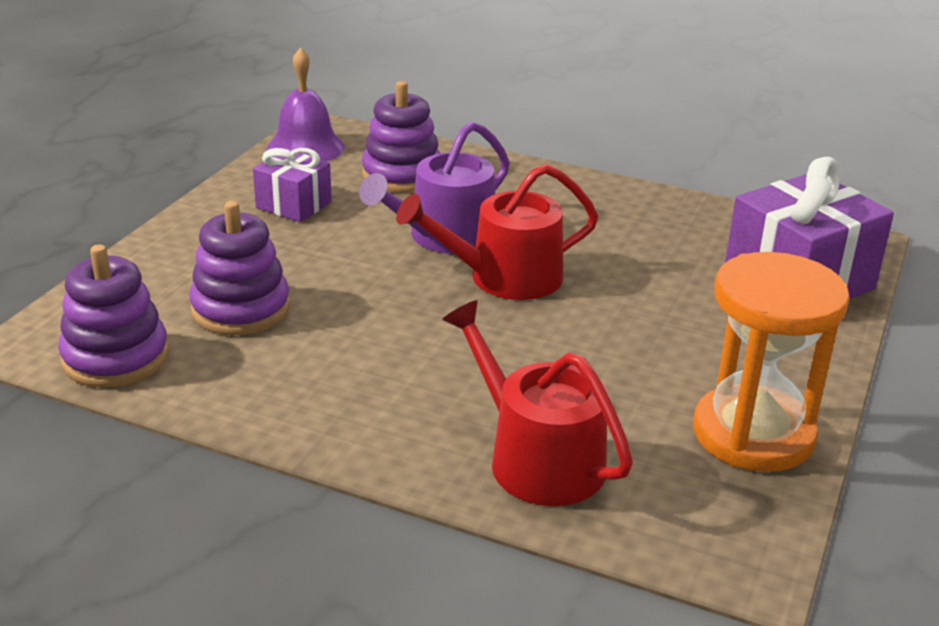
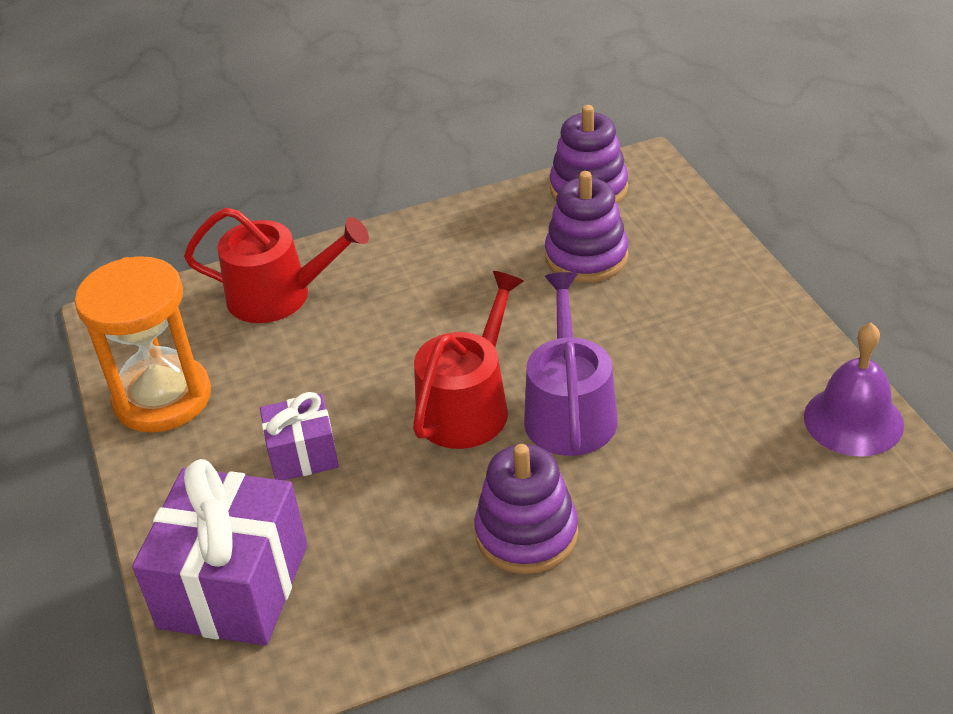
camera: 140 degrees right, 10 degrees up
purple gift [253,148,332,222] -> purple gift moved to [260,392,339,480]
purple stacking toy [362,81,440,192] -> purple stacking toy moved to [474,444,578,574]

